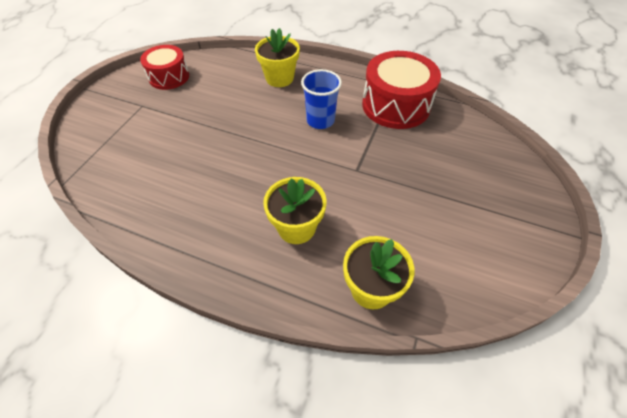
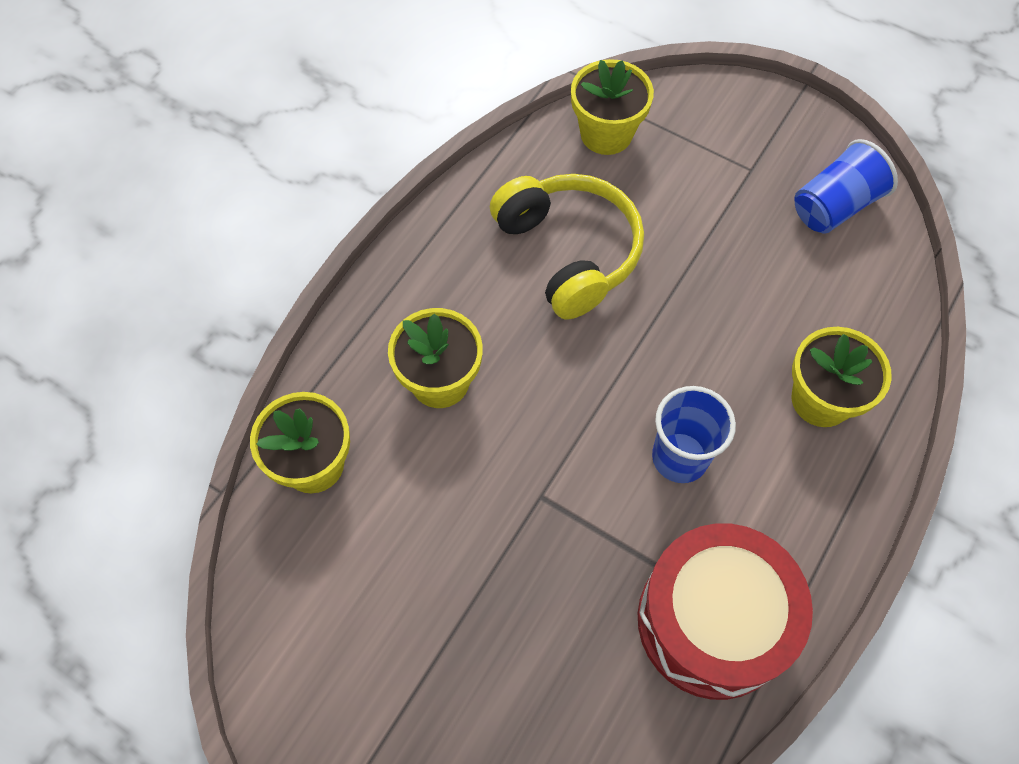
camera: 100 degrees right, 10 degrees up
red drum [140,45,189,90] -> blue cup [795,139,898,233]
none -> yellow headphones [490,174,644,320]
none -> yellow flower pot [571,59,654,155]

